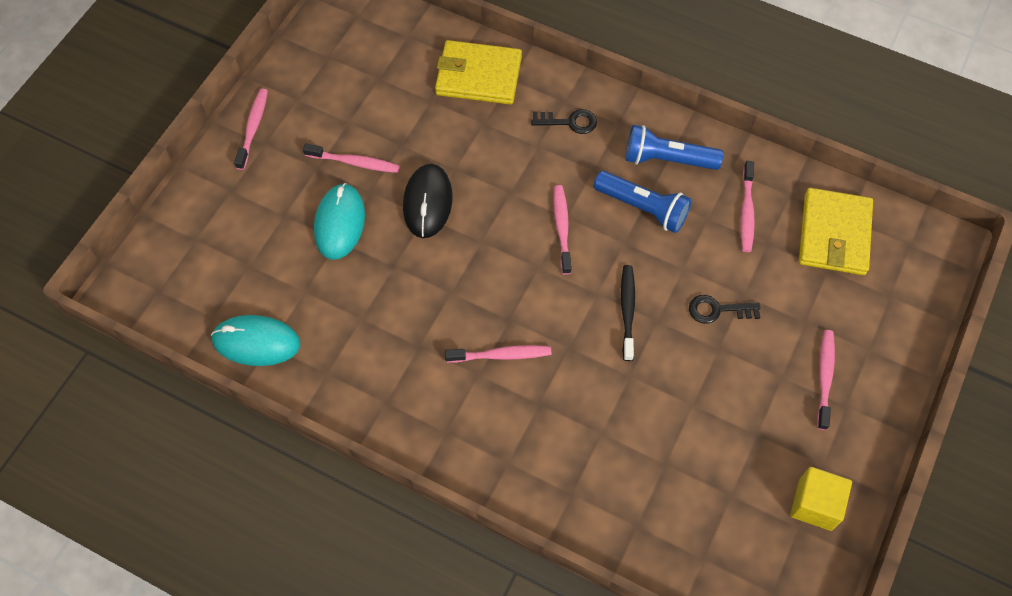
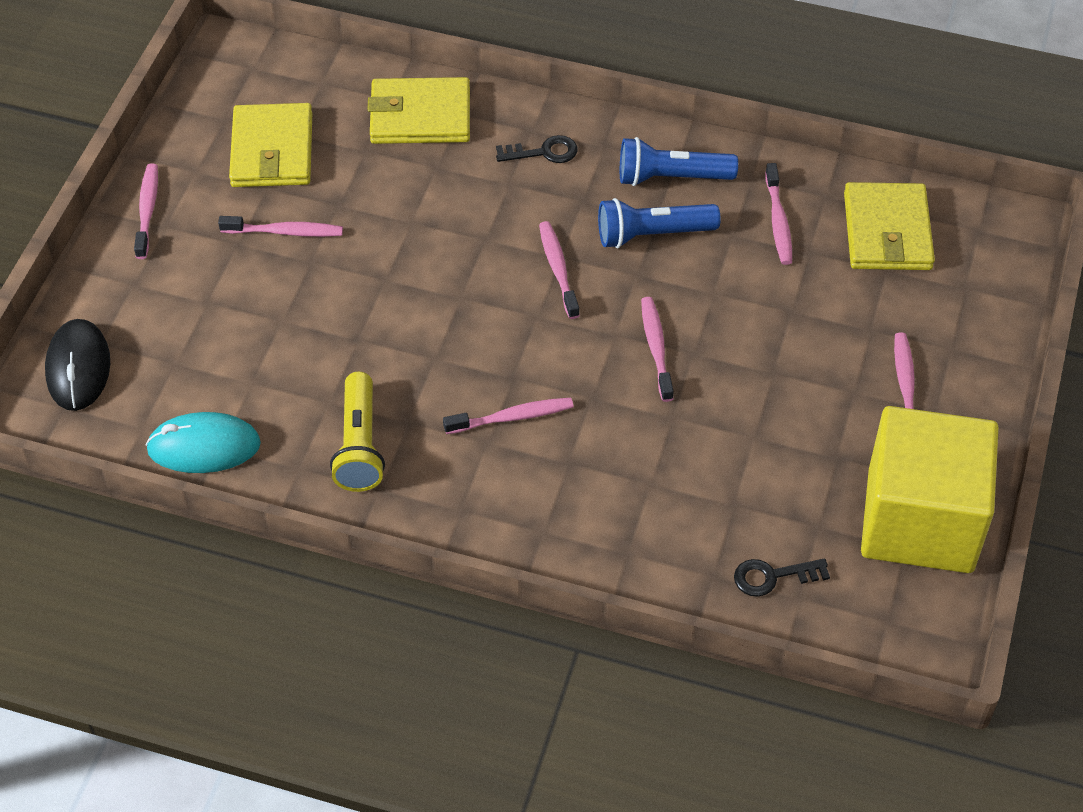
camera: 10 degrees left, 10 degrees down
turquoise mouse [314,183,365,260] -> none
black mouse [403,164,453,238] -> black mouse moved to [45,319,110,411]
blue flashlight [594,171,692,233] -> blue flashlight turned 150 degrees clockwise [598,198,721,248]
black toothbrush [621,265,635,361] -> pink toothbrush [641,297,674,402]
black key [689,295,761,324] -> black key moved to [734,559,830,597]
yellow cube [790,467,852,531] -> yellow cube [861,406,999,573], size x2.15
none -> yellow wallet [229,103,312,187]
none -> yellow flashlight [330,372,385,492]

